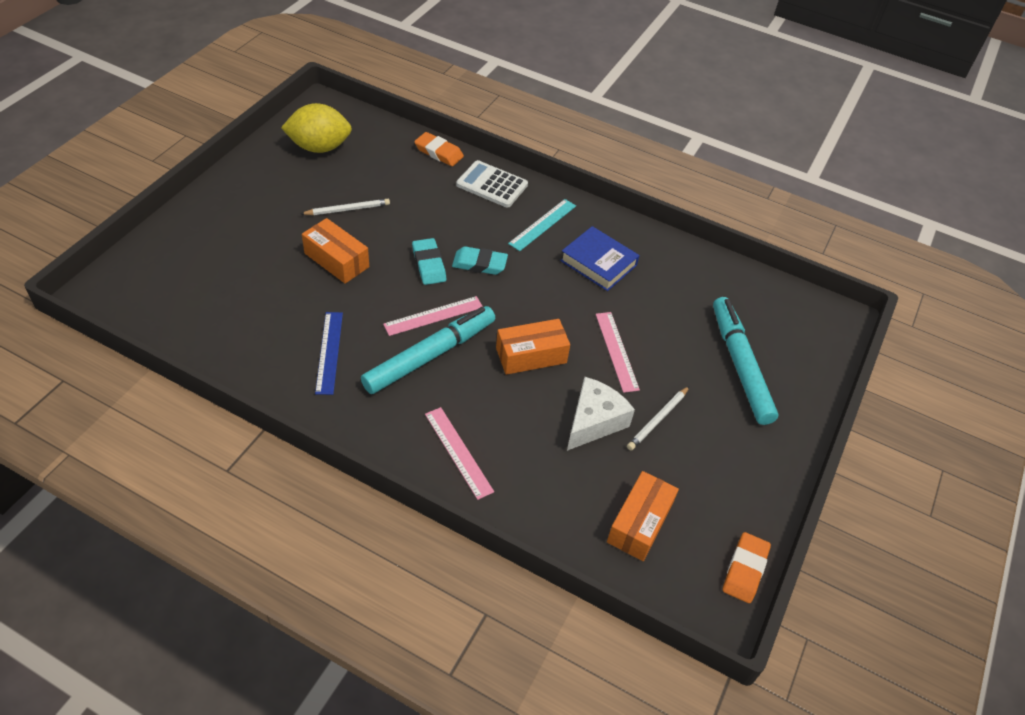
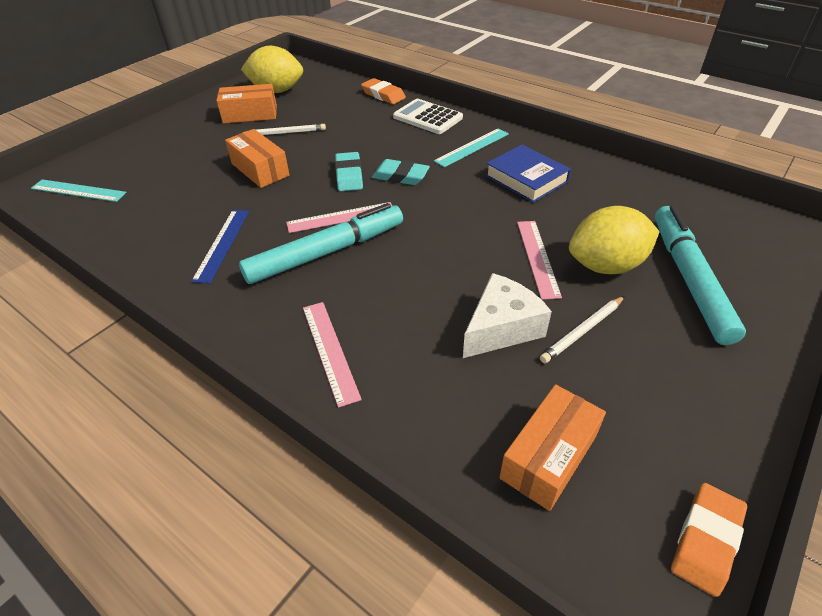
camera: 15 degrees right, 5 degrees down
orange box [496,319,570,375] -> orange box moved to [216,84,277,123]
none -> turquoise ruler [31,179,127,202]
none -> yellow lemon [569,206,659,274]

